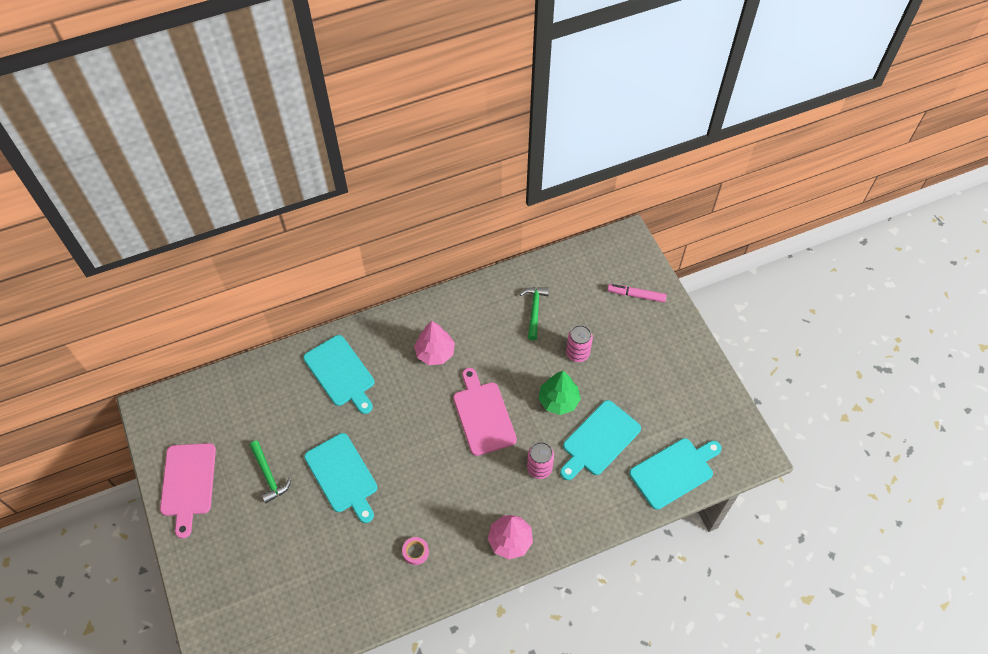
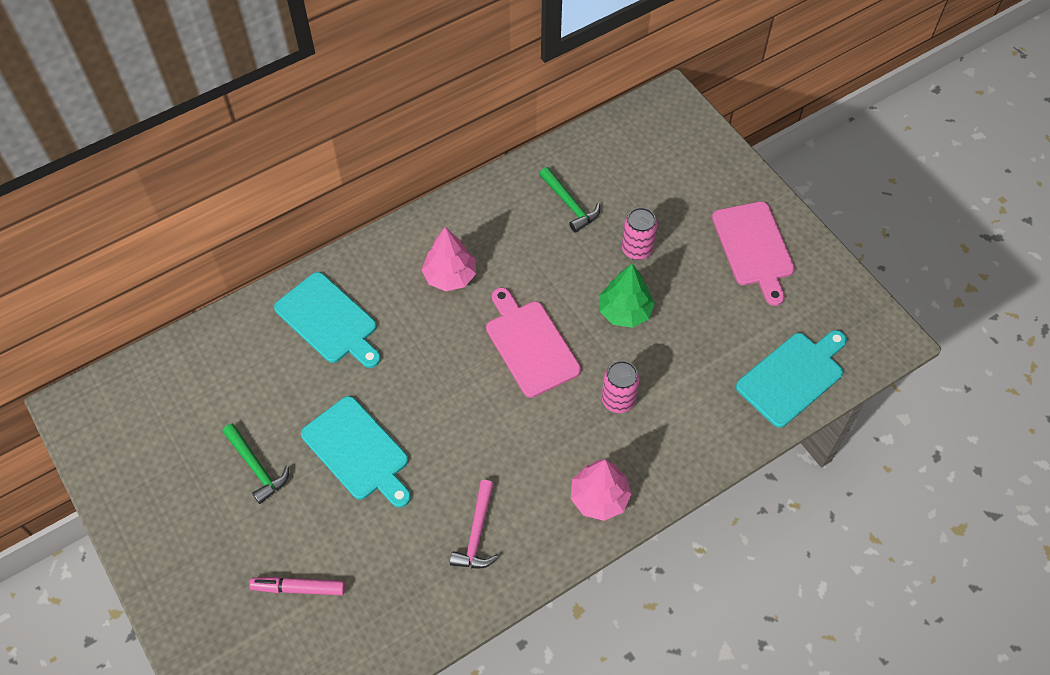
camera: 10 degrees left, 0 degrees up
pink cutting board [160,443,216,539] -> pink cutting board moved to [712,202,795,306]
pink tape [402,537,429,565] -> pink hammer [450,480,498,568]
green hammer [519,287,549,340] -> green hammer turned 150 degrees clockwise [539,167,600,232]
turquoise cutting board [560,400,641,480] -> none
pink marker [608,284,667,302] -> pink marker moved to [249,577,345,595]

